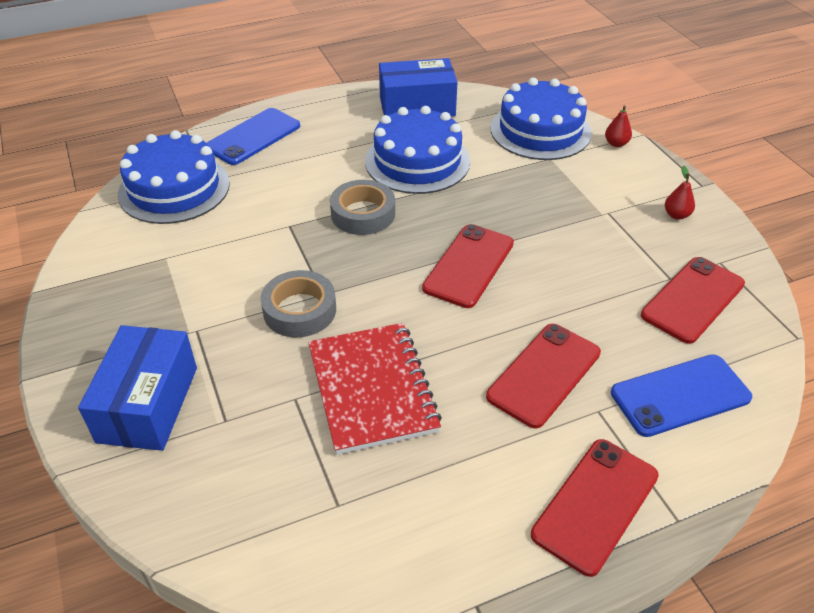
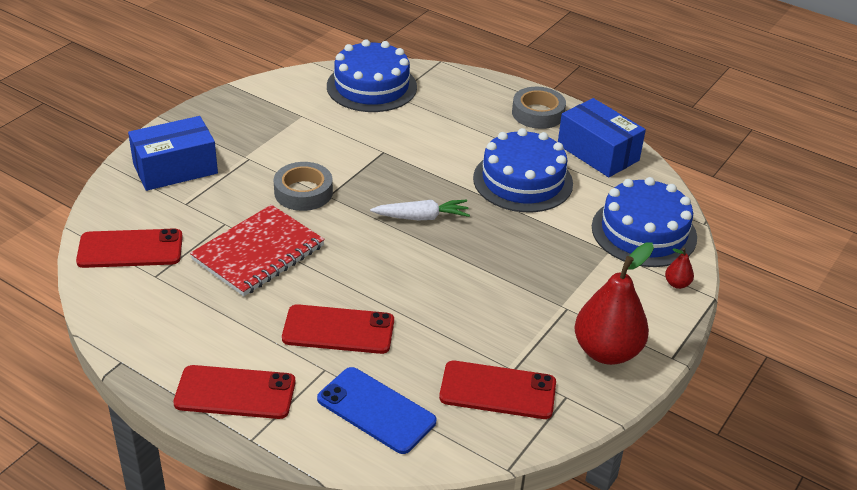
camera: 55 degrees right, 5 degrees down
blue phone [207,108,300,165] -> none
grey tape [330,180,395,235] -> grey tape moved to [512,87,566,129]
red phone [422,224,514,308] -> red phone moved to [76,228,183,268]
red pear [665,166,695,220] -> red pear [574,242,654,365], size x2.40
none -> white carrot [370,200,470,220]

